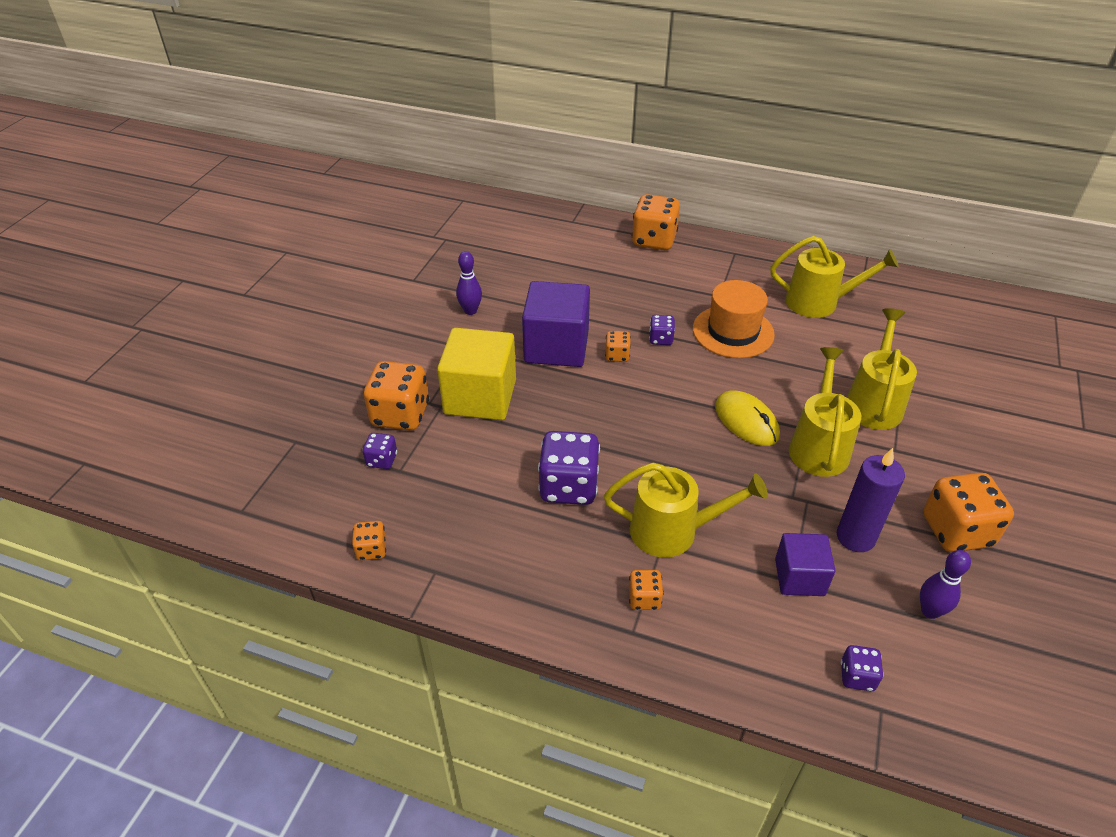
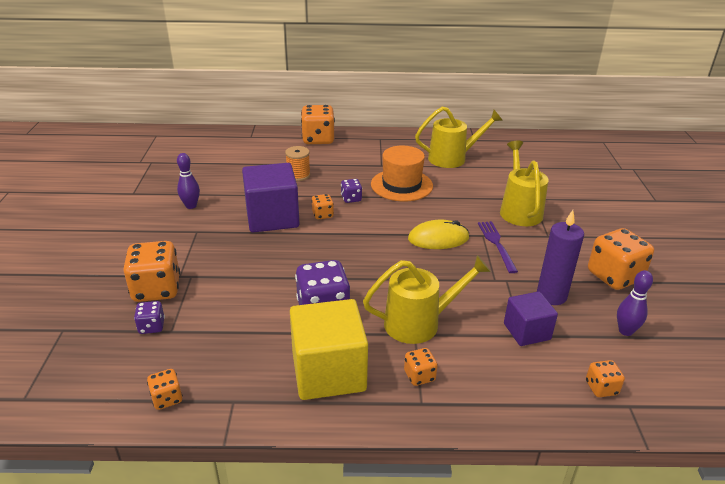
camera: 20 degrees left, 10 degrees down
yellow cube [437,328,516,420] -> yellow cube moved to [290,299,368,400]
yellow mouse [715,390,780,446] -> yellow mouse turned 45 degrees counterclockwise [408,220,469,249]
yellow watering can [789,347,861,477] -> purple fork [478,221,518,273]
purple dice [841,645,884,691] -> orange dice [586,360,625,397]
none -> orange spool [285,146,310,181]

